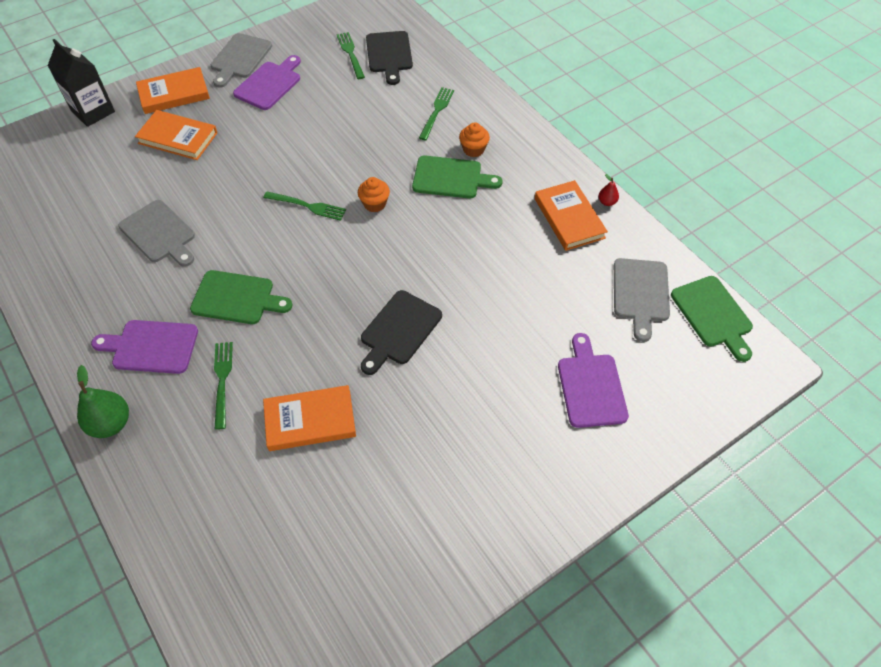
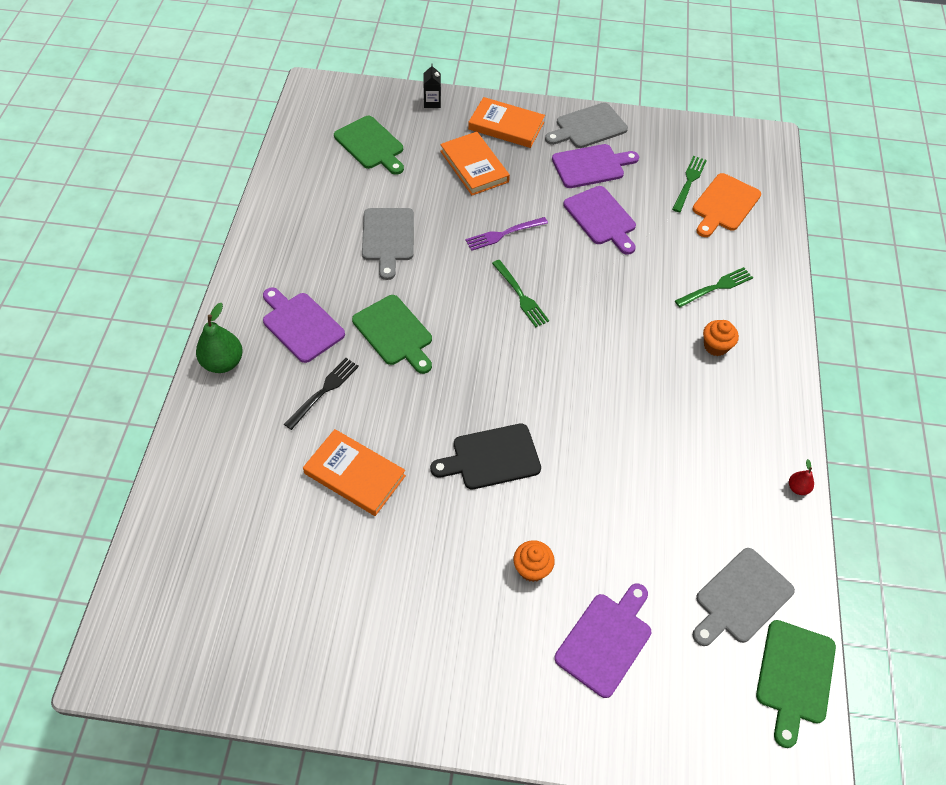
camera: 40 degrees right, 0 degrees up
black carton [48,39,115,127] -> black carton [424,64,441,108], size x0.53
green fork [214,342,233,430] -> black fork [284,358,359,430]
orange cupcake [358,177,390,213] -> orange cupcake moved to [513,540,555,582]
black cutting board [366,31,413,85] -> orange cutting board [692,173,761,237]
green cutting board [412,155,503,199] -> green cutting board moved to [334,116,404,175]
orange book [535,180,608,251] -> none
none -> purple fork [465,217,548,251]
none -> purple cutting board [563,186,636,255]

